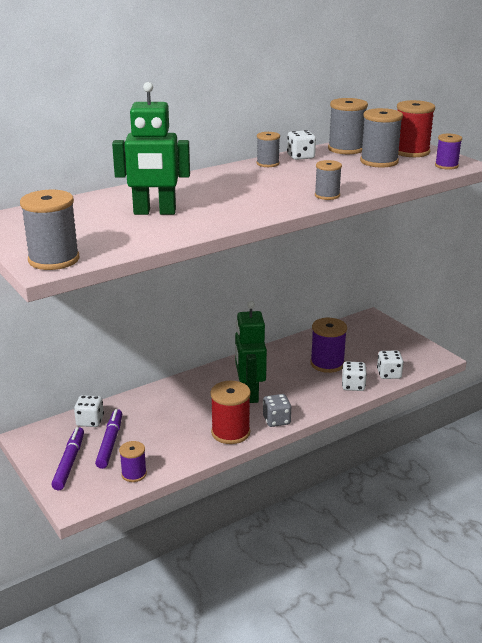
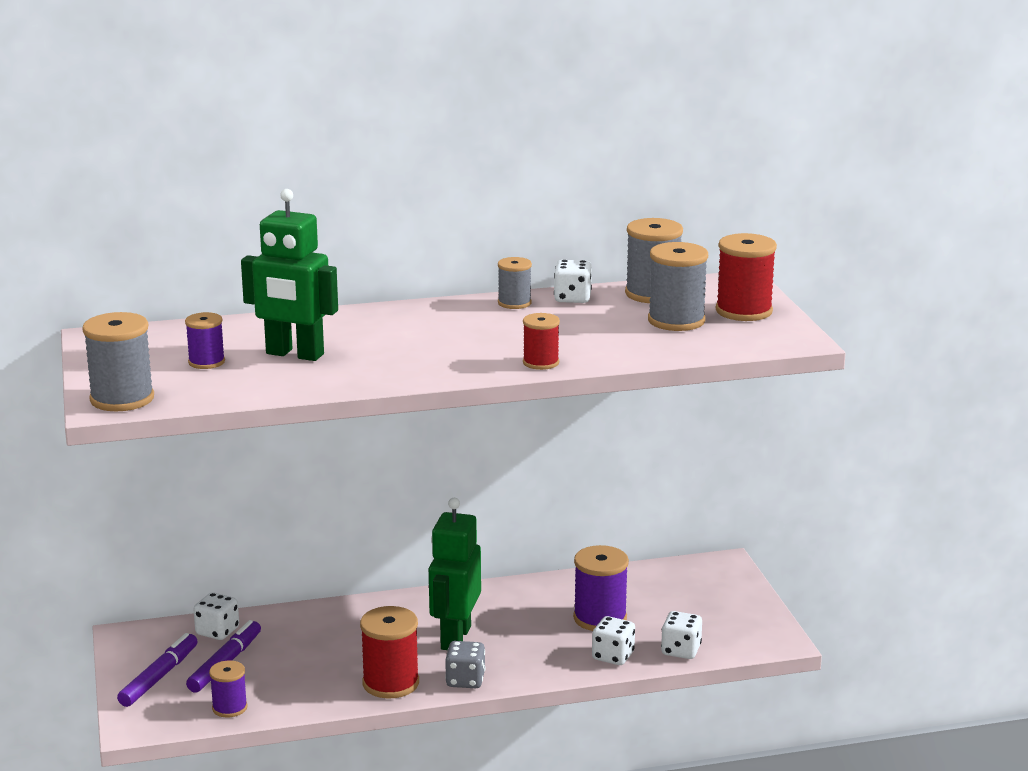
camera: 20 degrees right, 5 degrees down
grey spool [315,160,342,200] -> red spool [523,313,560,370]
purple spool [435,134,462,170] -> purple spool moved to [185,312,225,369]

